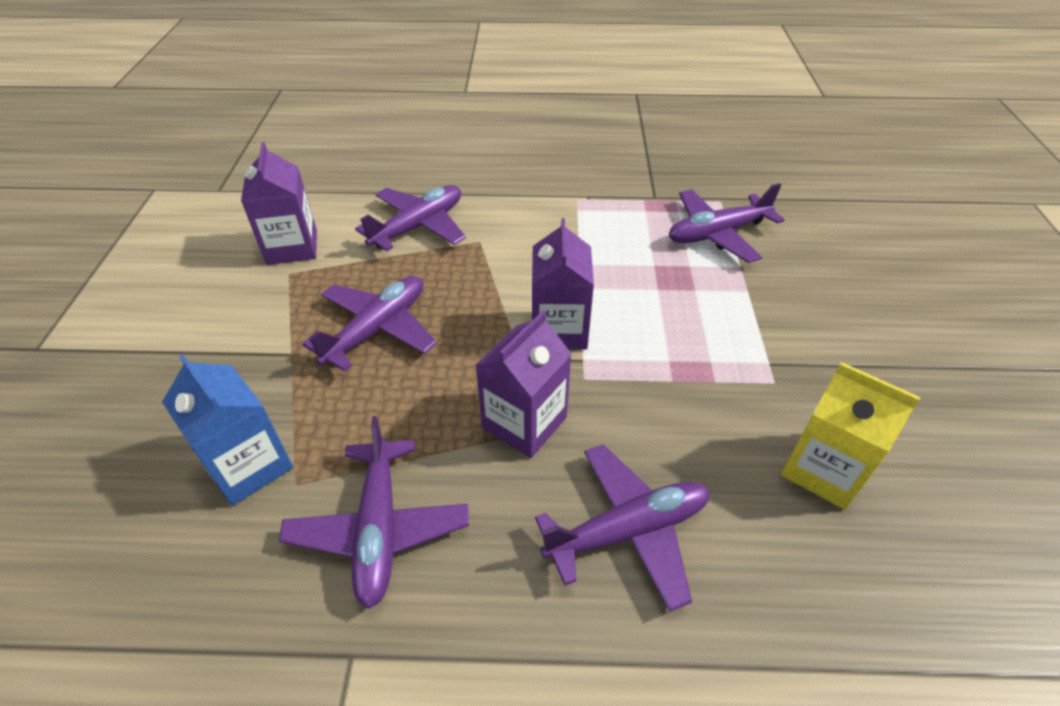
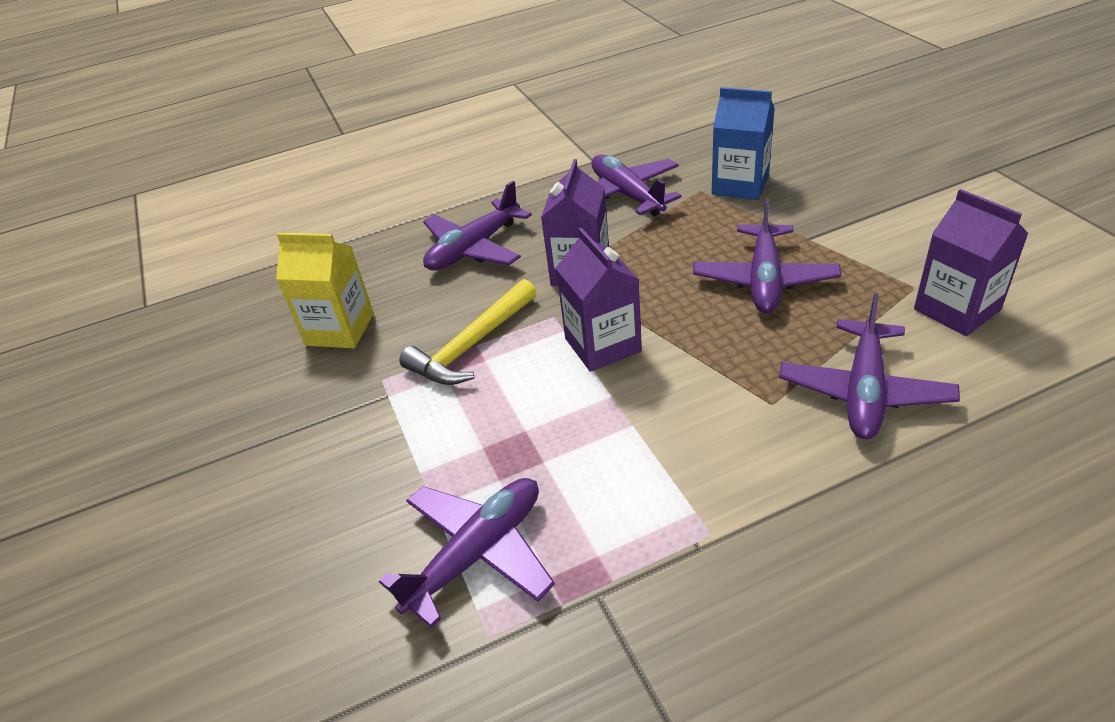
camera: 160 degrees right, 5 degrees down
none -> yellow hammer [399,279,537,385]

